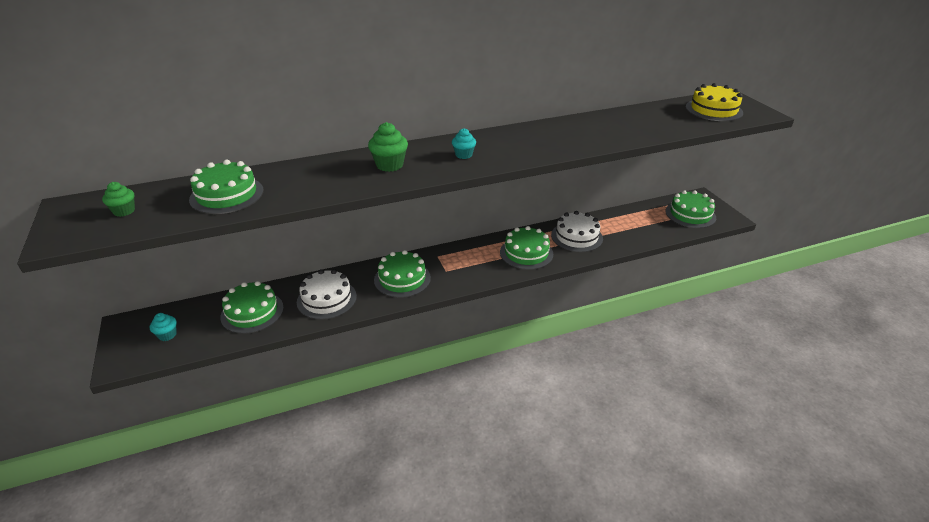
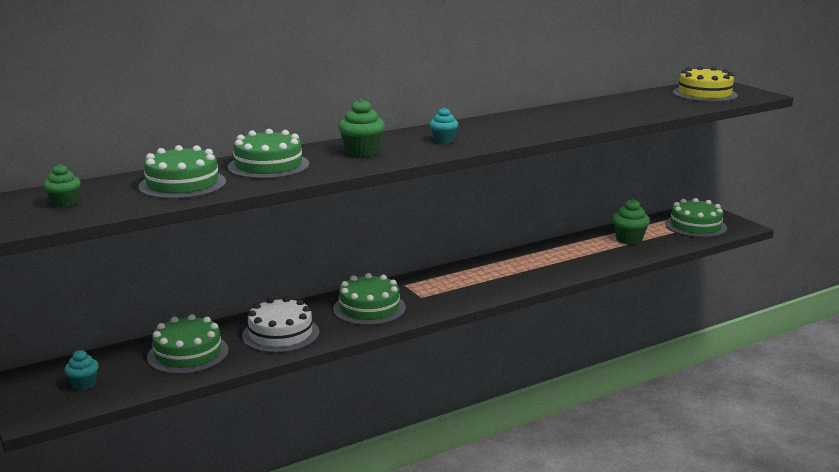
camera: 10 degrees left, 15 degrees down
green cake [500,226,553,270] -> green cake moved to [228,129,309,179]
white cake [551,211,603,252] -> none
none -> green cupcake [612,199,650,245]

